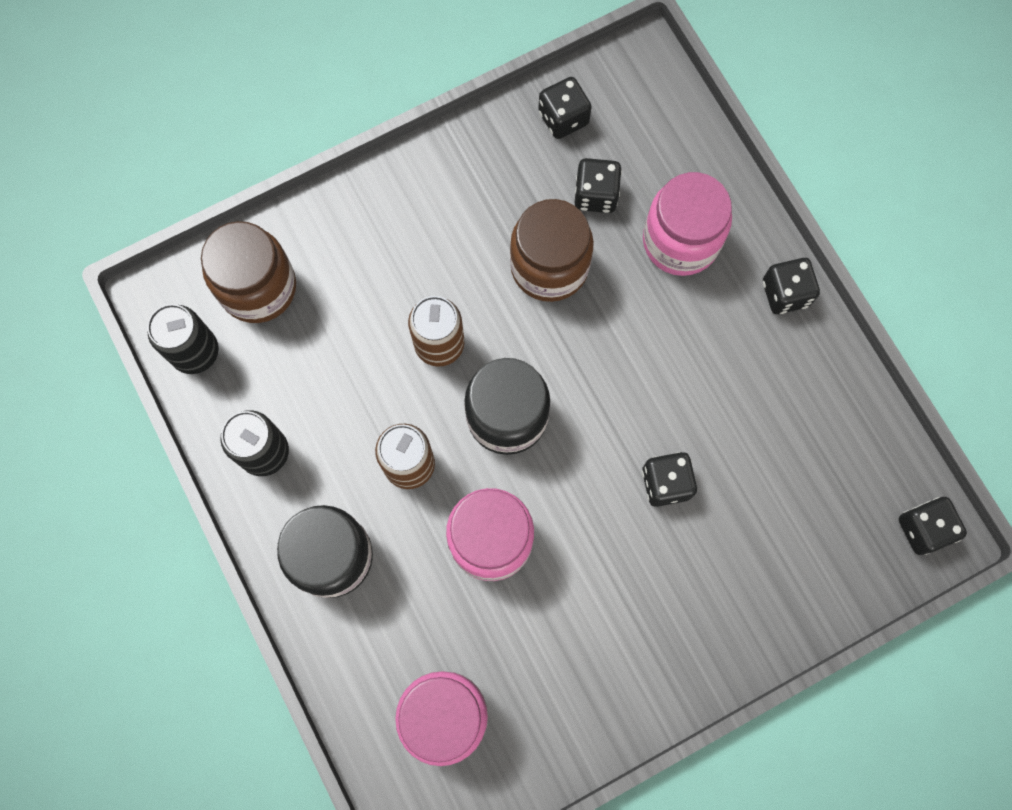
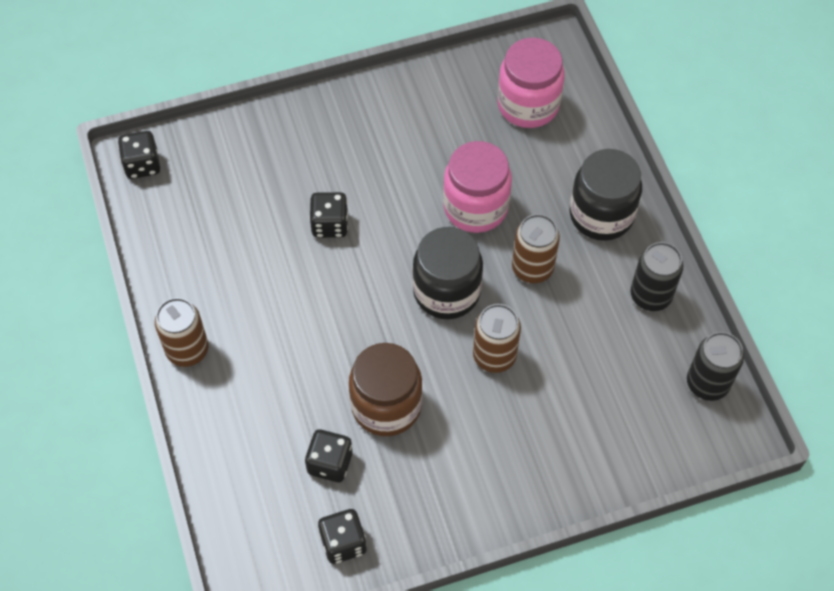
camera: 170 degrees left, 15 degrees down
brown jar [201,221,296,323] -> none
pink jar [643,172,732,276] -> none
black dice [763,258,820,314] -> brown can [155,298,209,367]

